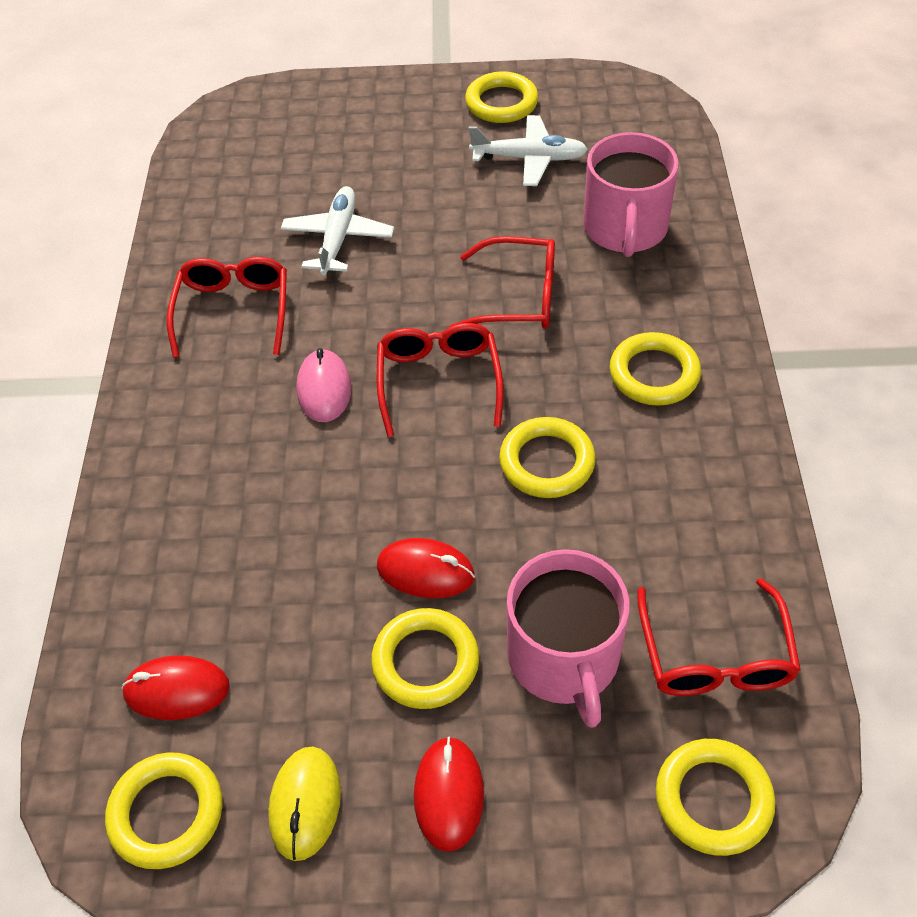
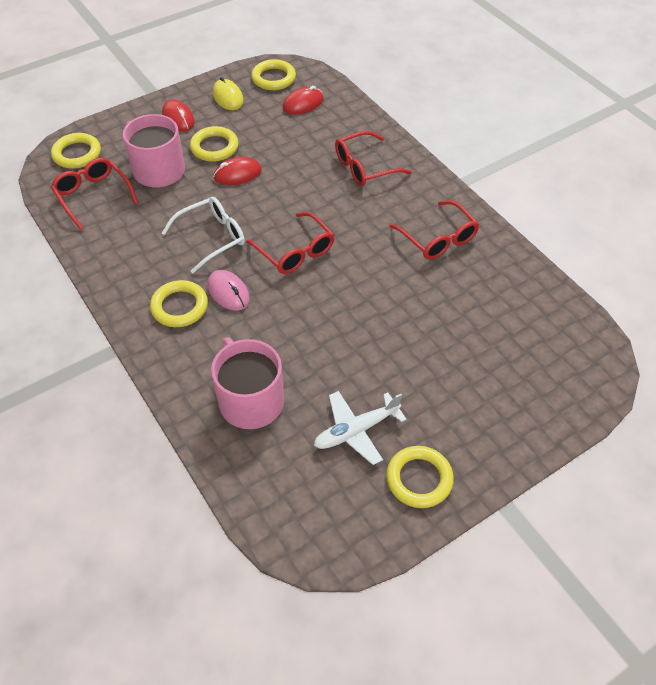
camera: 145 degrees right, 0 degrees up
white plane [281,186,394,275] -> none
pink mouse [296,348,351,422] -> pink mouse moved to [208,270,250,311]
red glasses [450,236,555,329] -> red glasses moved to [335,131,412,186]
yellow ring [499,417,596,498] -> white glasses [162,197,245,274]

